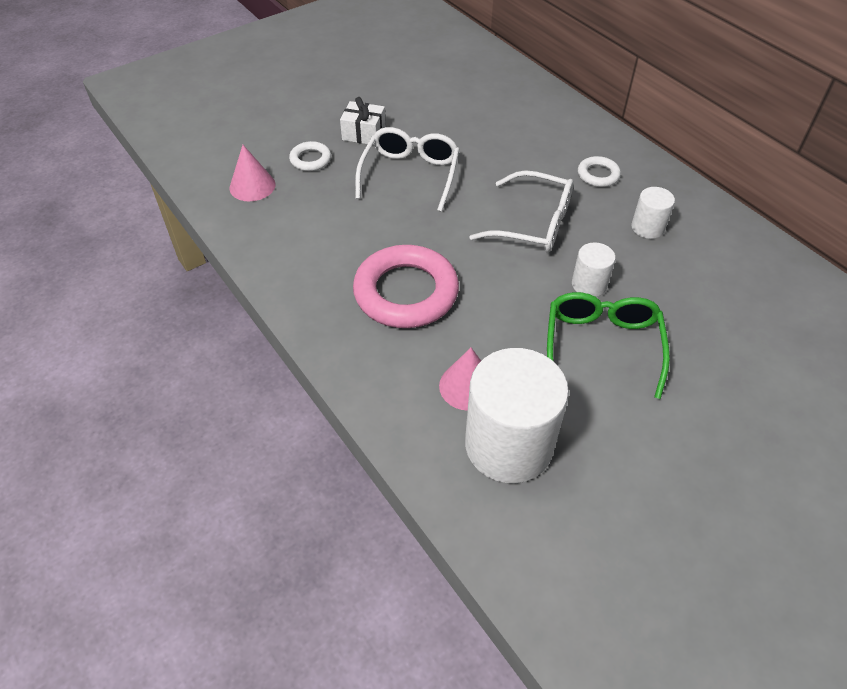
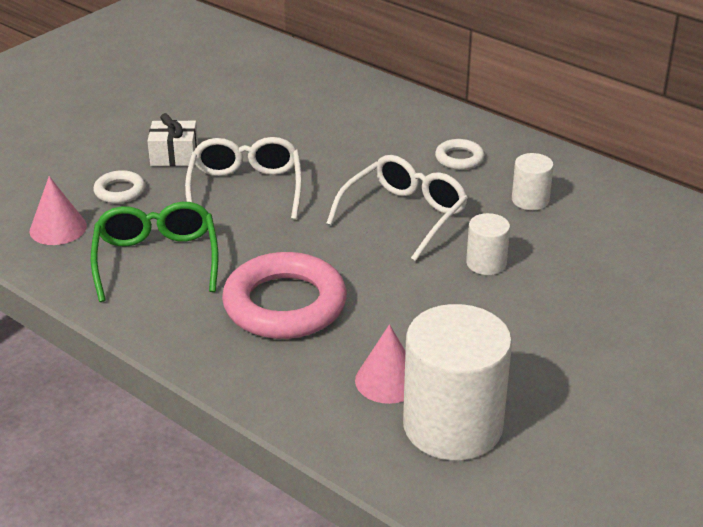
camera: 15 degrees left, 15 degrees down
white glasses [470,170,574,252] -> white glasses turned 60 degrees counterclockwise [326,155,468,261]
green glasses [547,292,670,399] -> green glasses moved to [91,202,218,302]

